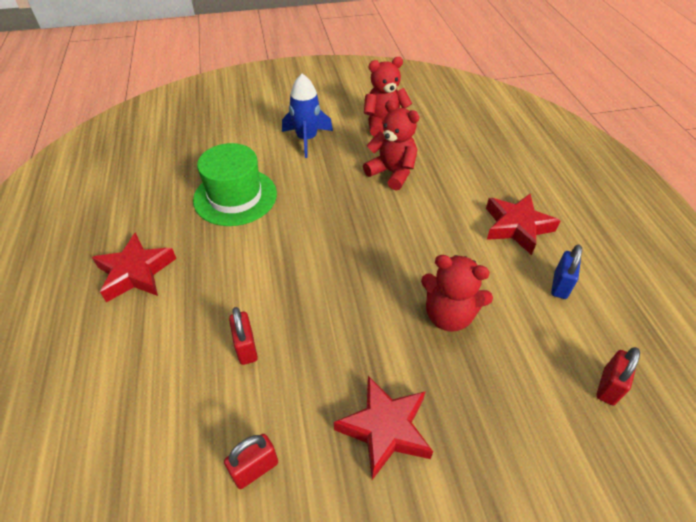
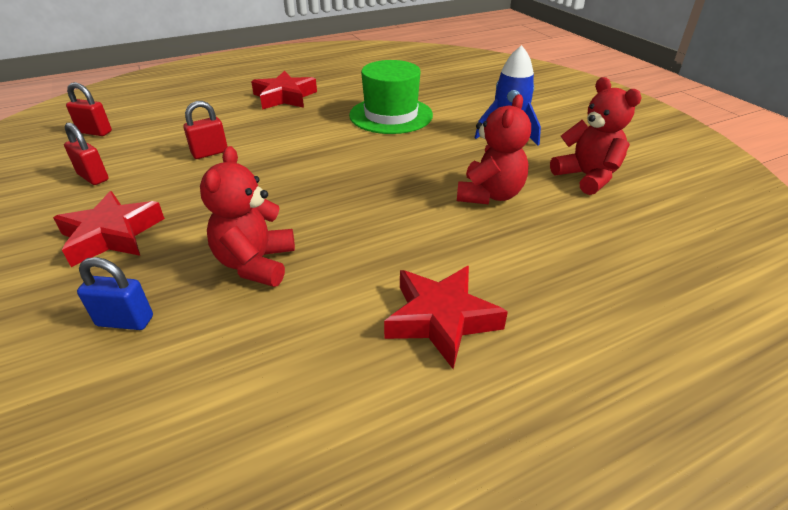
camera: 75 degrees right, 10 degrees down
blue padlock [551,244,582,299] -> blue padlock moved to [77,257,153,330]
red padlock [596,347,640,405] -> red padlock moved to [66,82,112,136]

